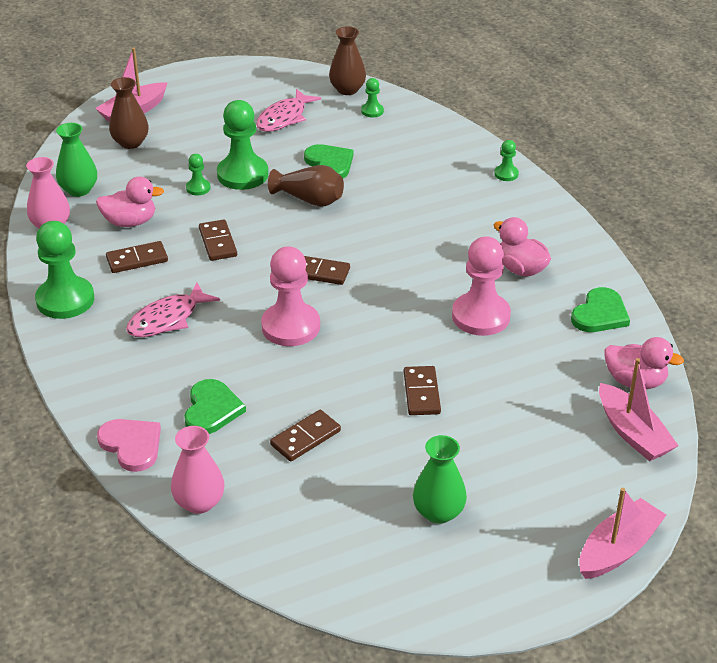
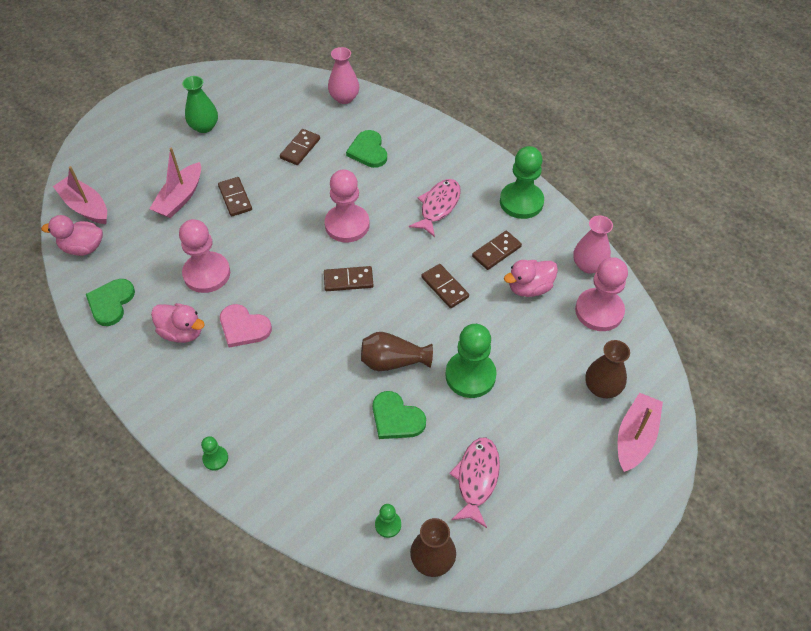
camera: 160 degrees right, 15 degrees up
green vase [56,123,97,197] -> pink pawn [575,257,628,331]
pink heart [97,419,161,472] -> pink heart moved to [220,304,272,348]
green pawn [186,154,211,195] -> none
pink boat [579,488,666,579] -> pink boat moved to [149,148,201,218]

